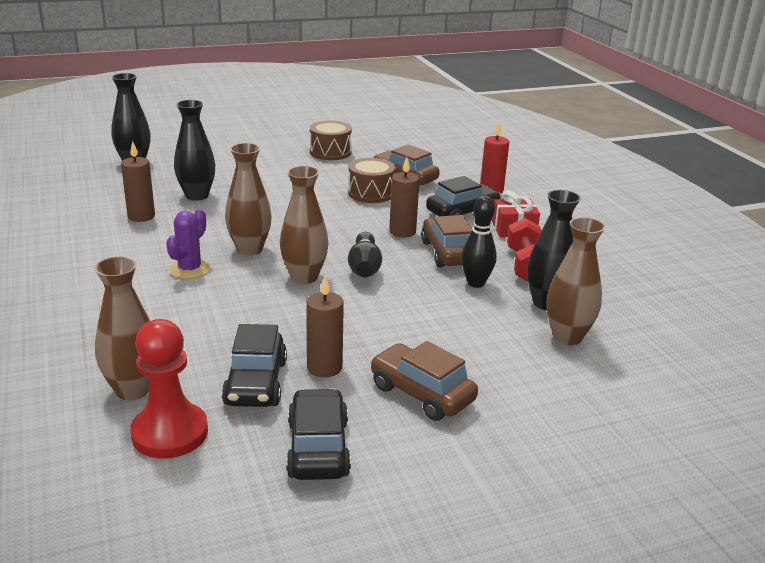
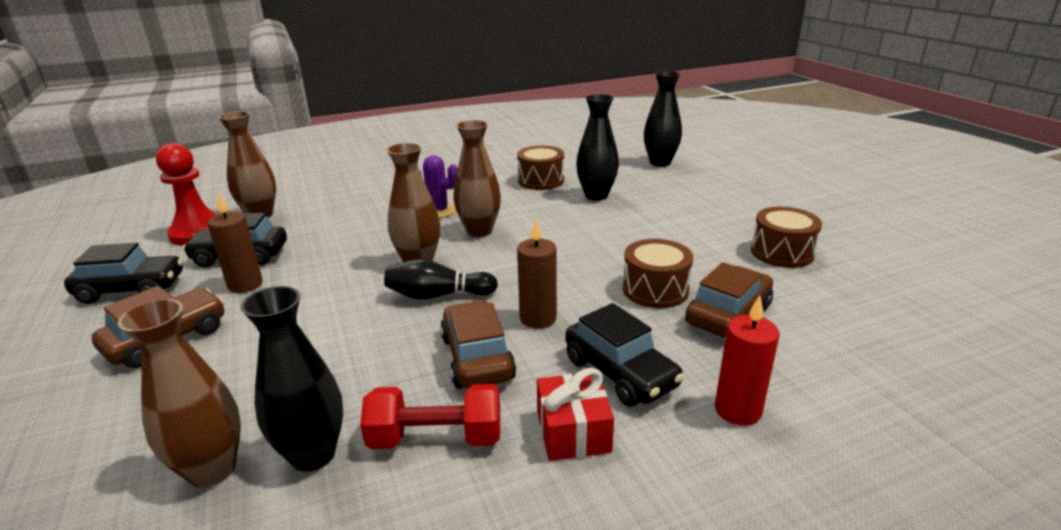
camera: 90 degrees right, 0 degrees up
brown candle [121,141,155,222] -> brown drum [517,146,564,190]
brown car [421,215,472,268] -> brown car turned 90 degrees counterclockwise [440,300,516,389]
black bowling pin [461,196,497,288] -> none

